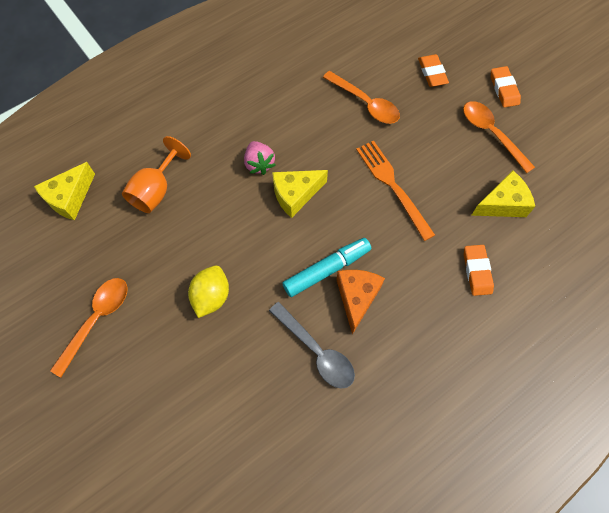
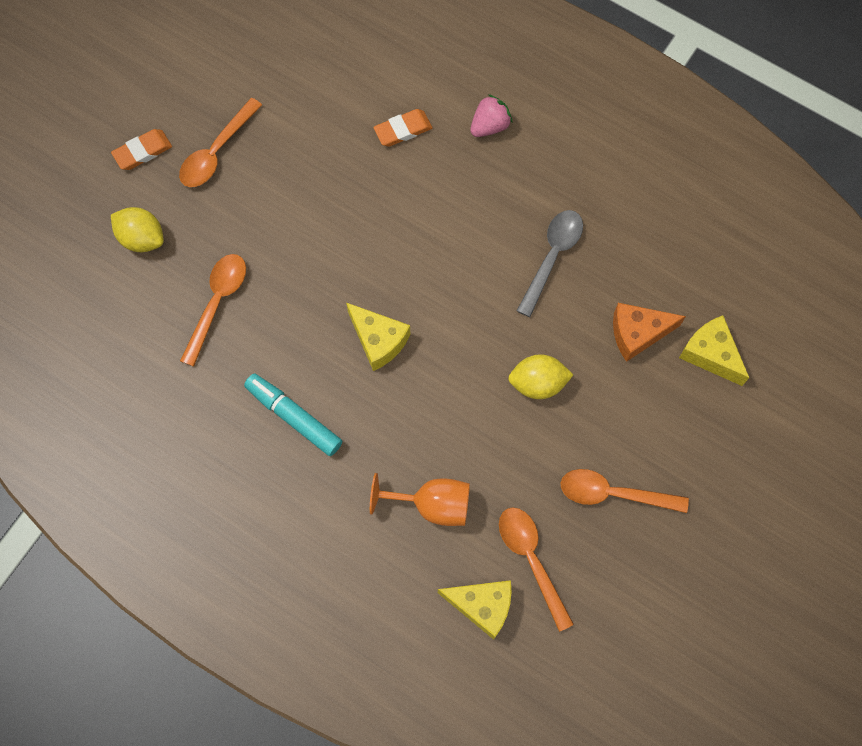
camera: 110 degrees left, 5 degrees up
pink strawberry [244,141,275,175] -> pink strawberry moved to [470,94,512,137]
turquoise marker [282,238,371,297] -> turquoise marker moved to [244,373,342,456]
orange cheese [336,270,385,335] -> orange cheese moved to [613,303,686,362]
orange fork [356,141,435,241] -> none
orange eraser [418,54,449,87] -> yellow lemon [111,207,164,252]
yellow cheese [471,171,535,217] -> yellow cheese moved to [679,315,749,386]
none -> orange spoon [499,507,574,632]

